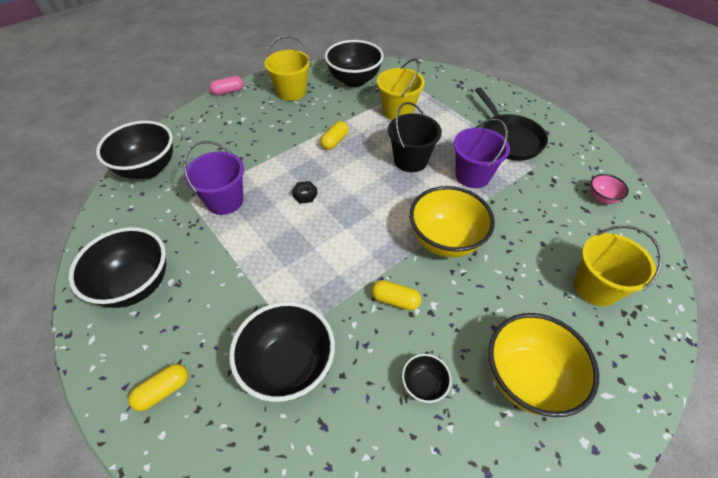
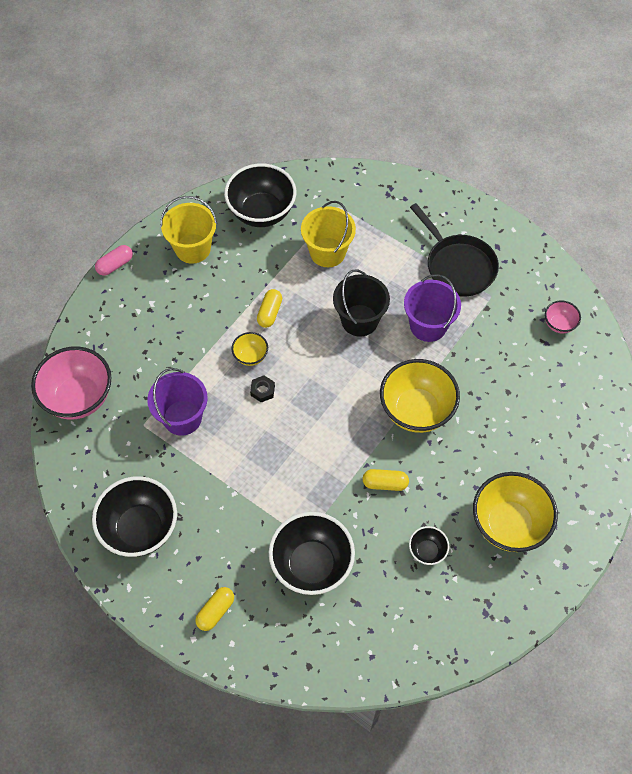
camera: 15 degrees left, 10 degrees up
black bowl [96,121,173,179] -> pink bowl [31,346,111,420]
yellow bucket [574,225,662,306] -> none
none -> yellow bowl [232,332,268,366]

